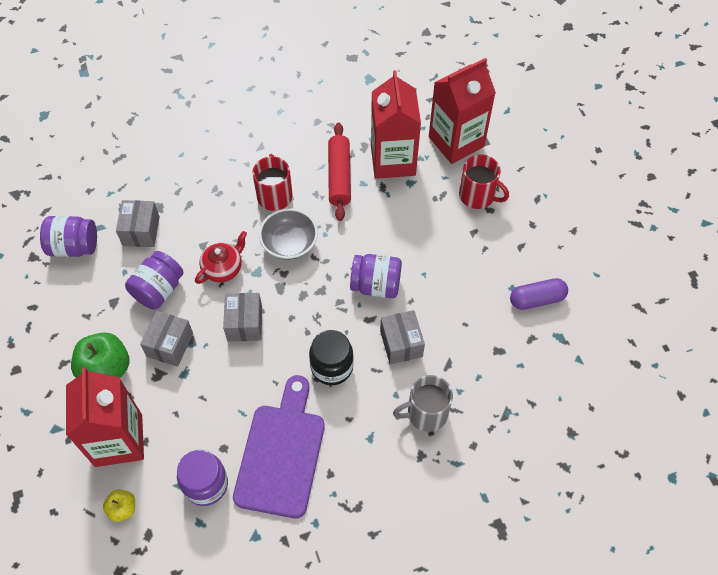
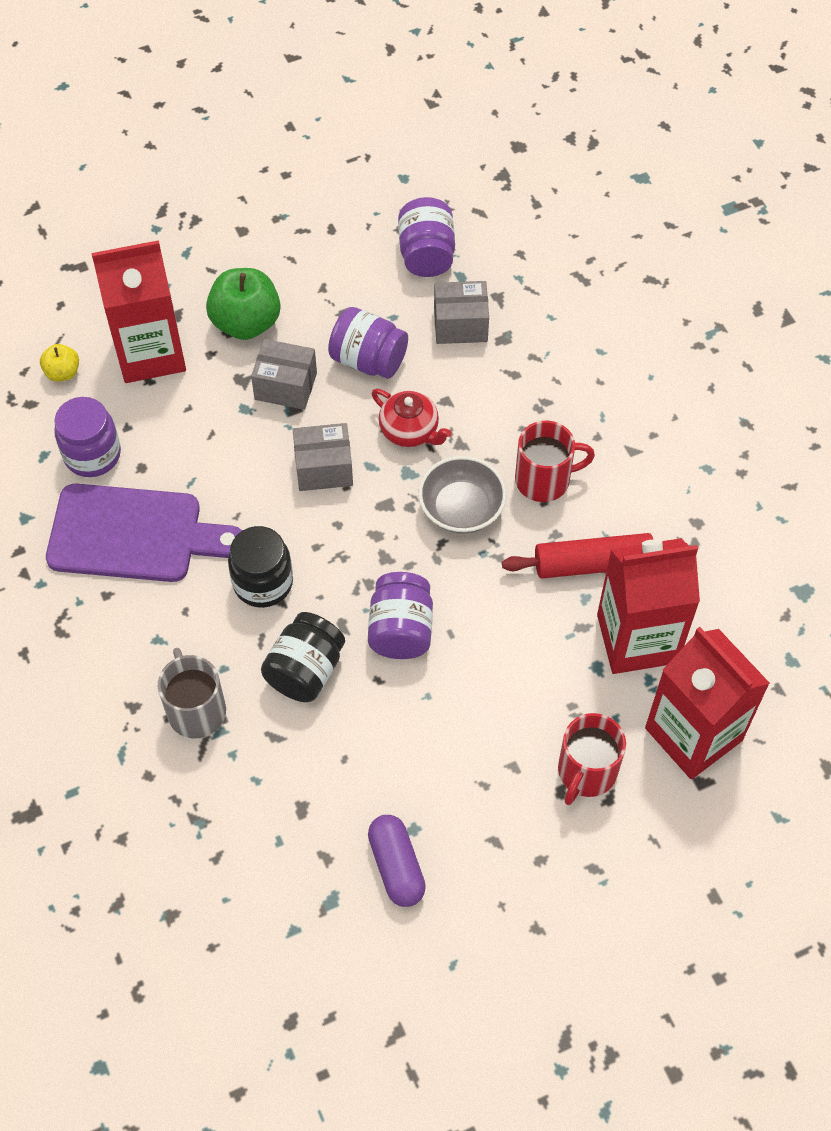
camera: 85 degrees right, 0 degrees up
grey box [380,310,425,364] -> black jar [261,612,345,702]

